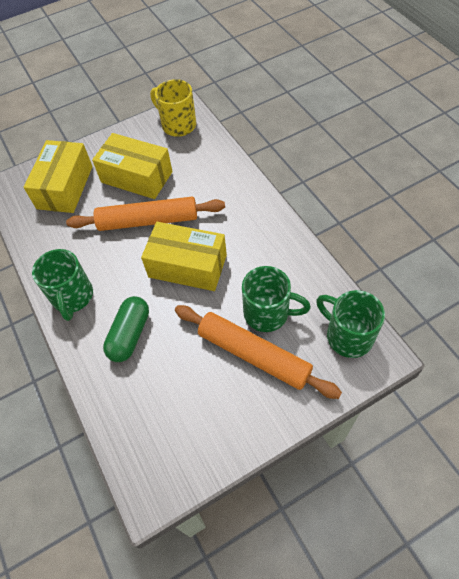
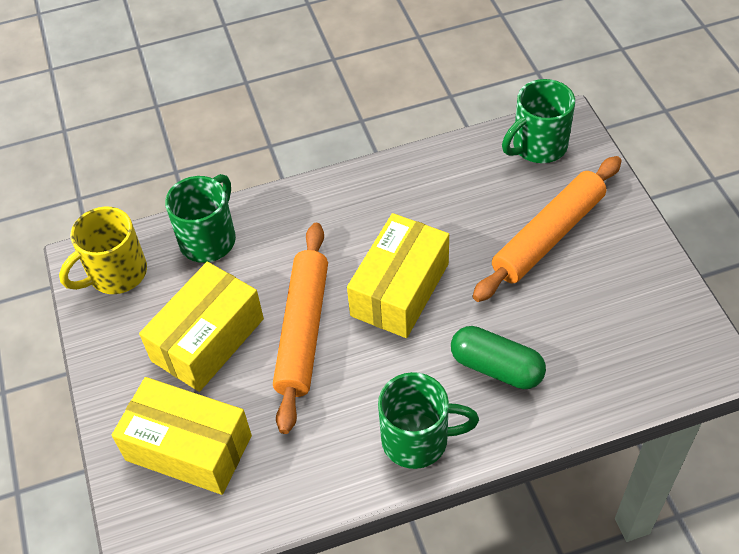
camera: 80 degrees left, 5 degrees down
green mug [242,266,311,332] -> green mug moved to [165,174,236,263]

